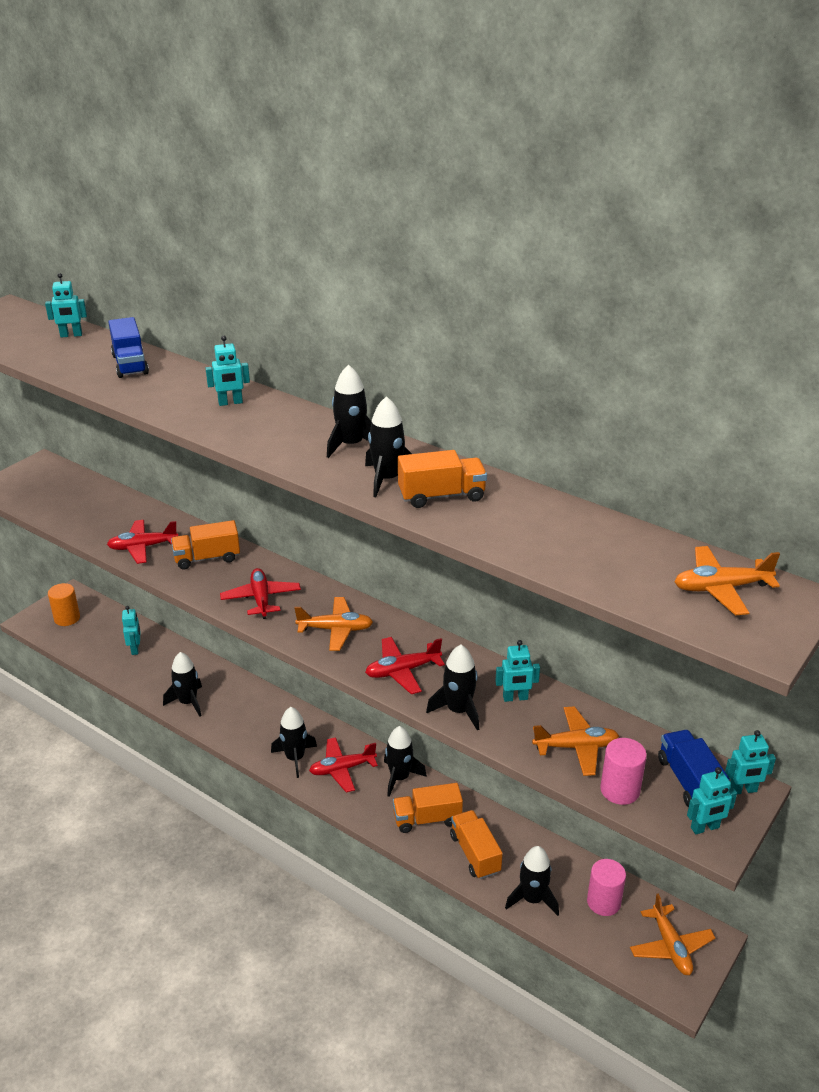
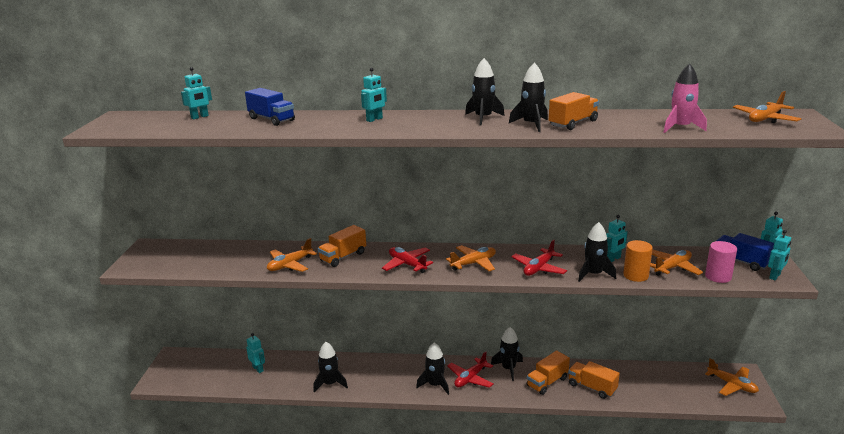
camera: 30 degrees left, 10 degrees down
orange cylinder [48,583,80,626] -> orange cylinder moved to [623,240,653,282]
red plane [107,520,178,564] -> orange plane [267,238,317,272]
black rocket [505,846,559,916] -> none
pink cylinder [587,859,626,916] -> none
none -> pink rocket [664,63,707,133]

